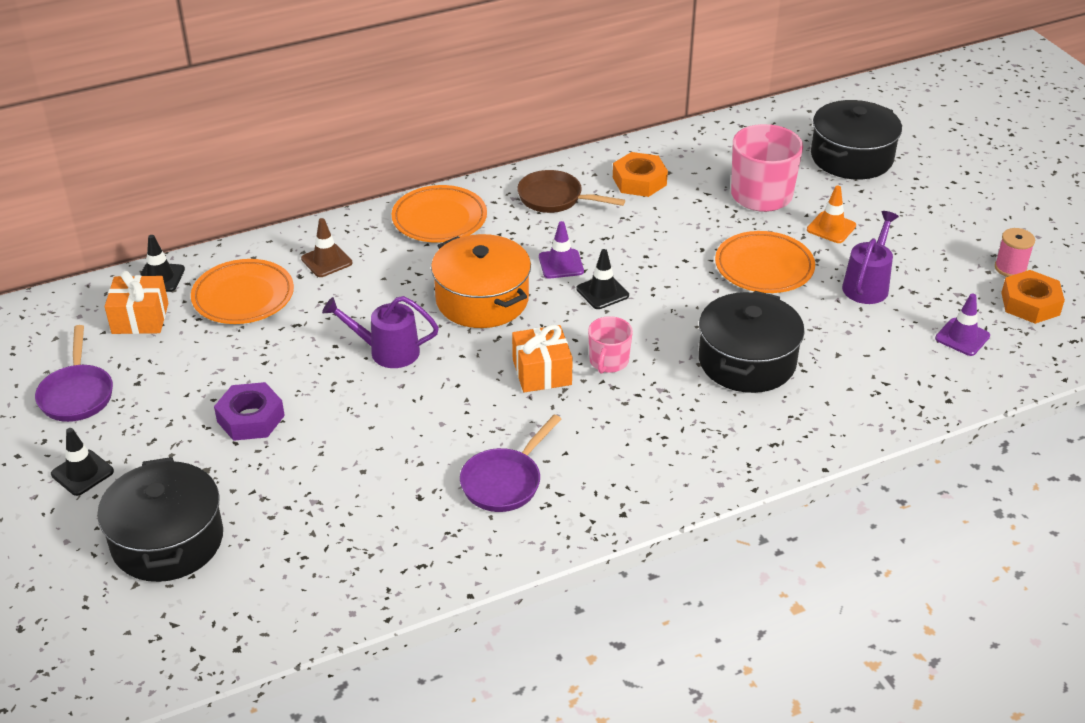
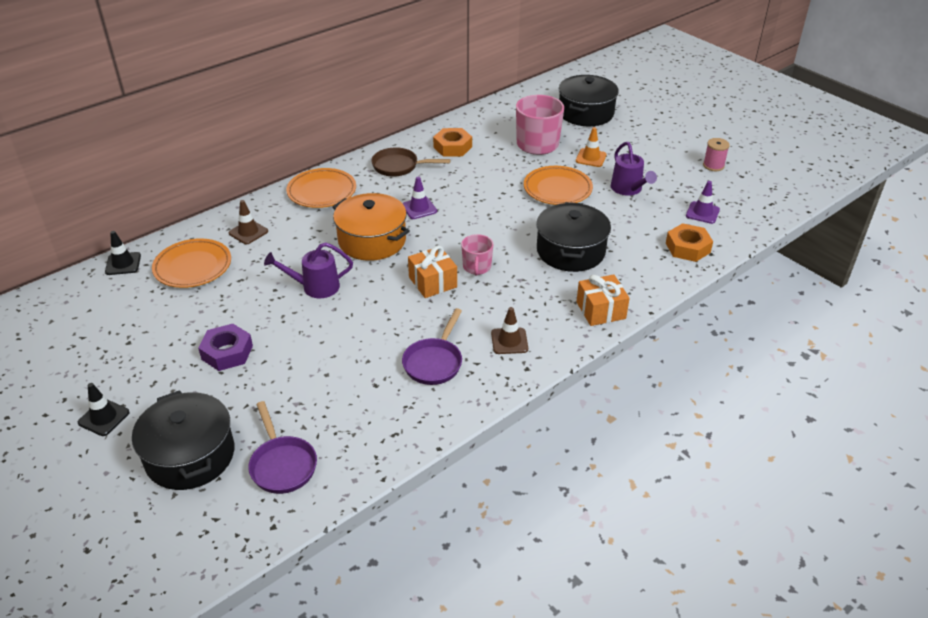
camera: 15 degrees left, 0 degrees up
purple pan [35,325,113,422] -> purple pan moved to [248,401,317,494]
orange gift [105,271,168,334] -> orange gift moved to [577,275,630,326]
black traffic cone [576,249,629,309] -> none
purple watering can [842,211,899,304] -> purple watering can turned 150 degrees clockwise [611,142,657,196]
orange nut [1001,270,1065,324] -> orange nut moved to [666,223,713,262]
none -> brown traffic cone [491,307,528,354]

